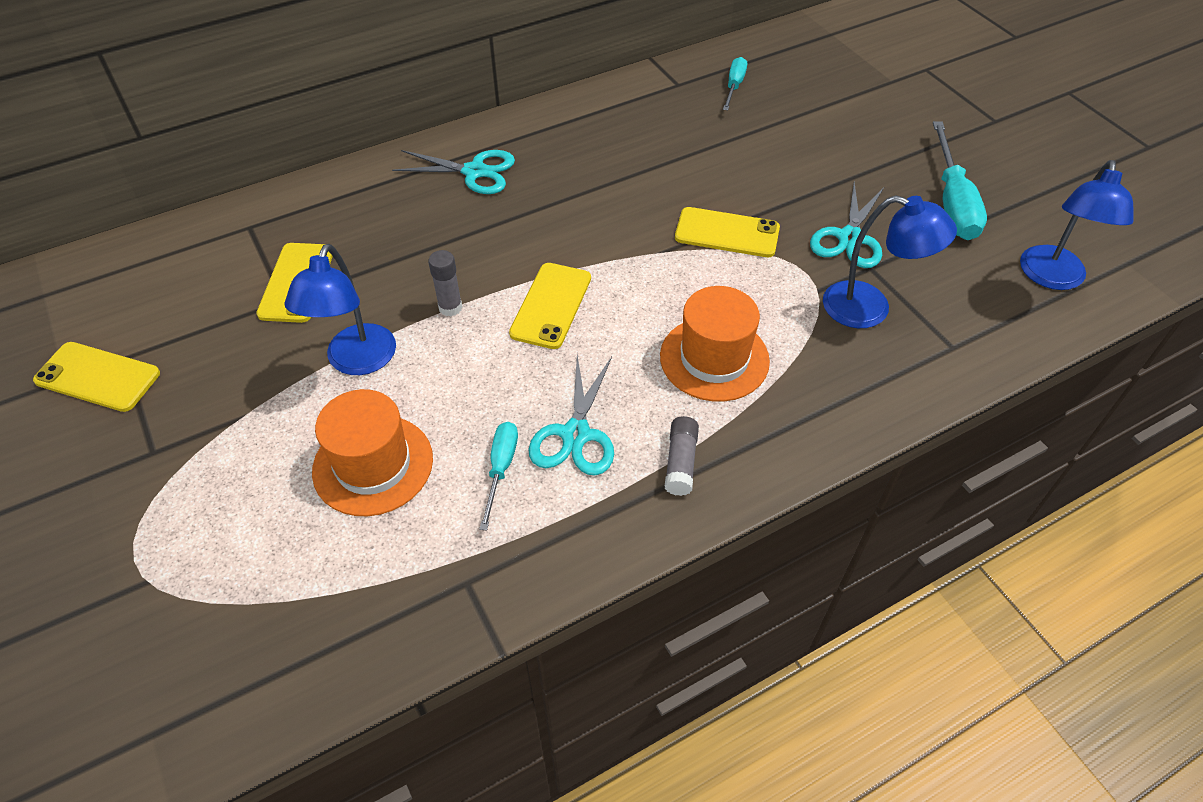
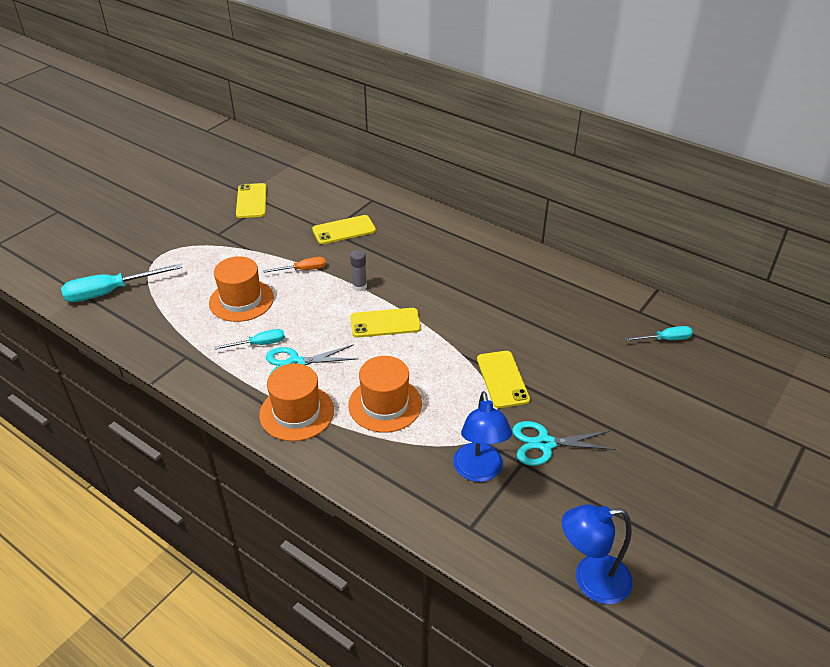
camera: 65 degrees right, 10 degrees down
blue lamp [284,244,396,375] -> orange screwdriver [263,257,326,273]
turquoise scissors [392,150,515,194] -> none
grey glue stick [665,416,699,496] -> orange hat [259,363,334,441]
turquoise screwdriver [933,121,987,240] -> turquoise screwdriver moved to [61,263,182,302]

